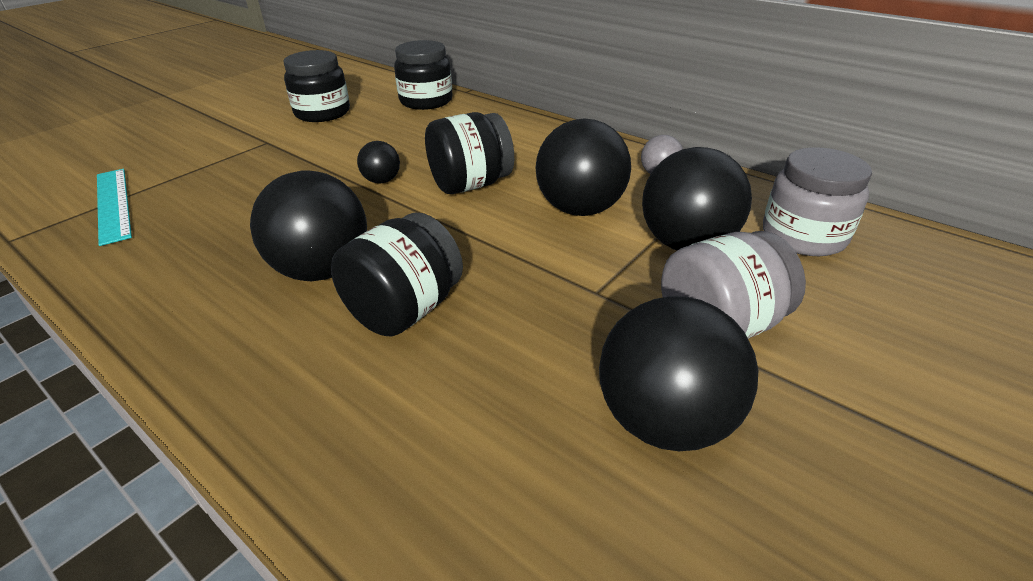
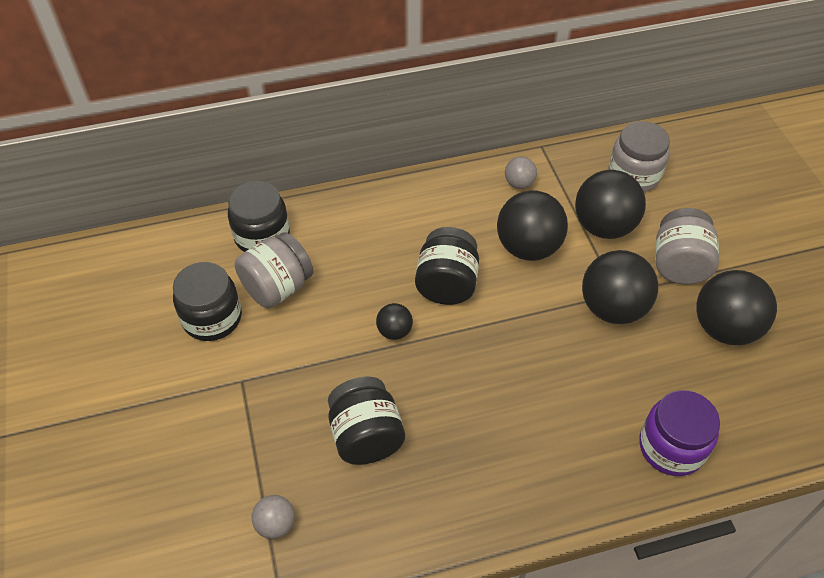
camera: 55 degrees left, 15 degrees up
turquoise ruler [97,169,132,246] -> grey ball [252,495,295,539]
black ball [250,171,367,281] -> black ball moved to [582,250,658,324]
black jar [331,213,463,337] -> black jar moved to [328,377,405,465]
none -> grey jar [234,232,313,308]
none -> purple jar [639,390,720,476]

